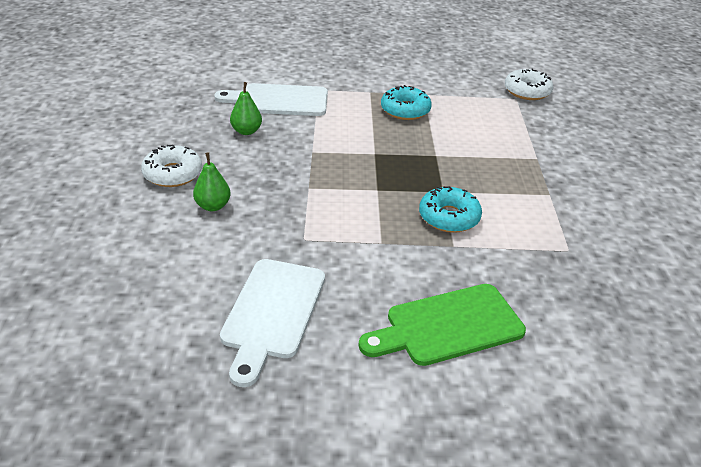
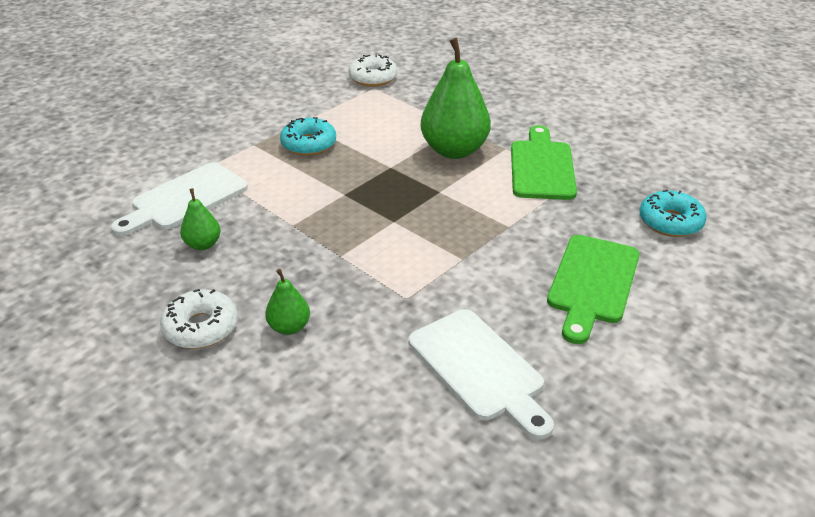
camera: 45 degrees left, 0 degrees up
turquoise donut [419,186,482,233] -> turquoise donut moved to [639,190,707,237]
none -> green pear [420,38,491,159]
none -> green cutting board [511,125,577,200]

